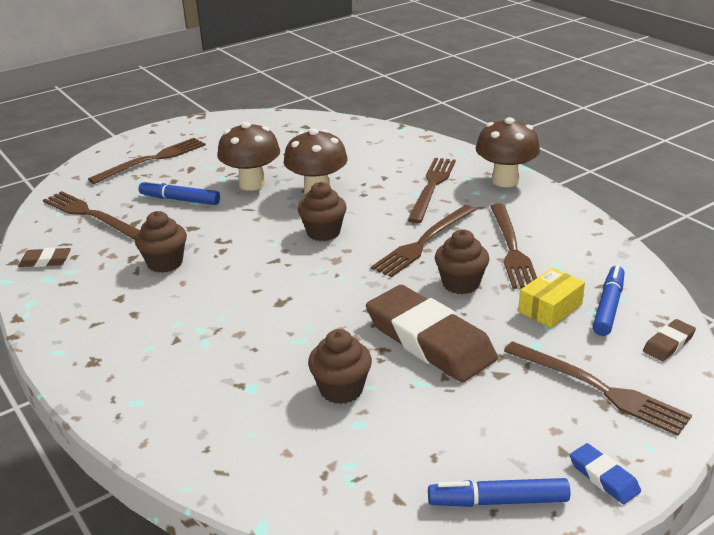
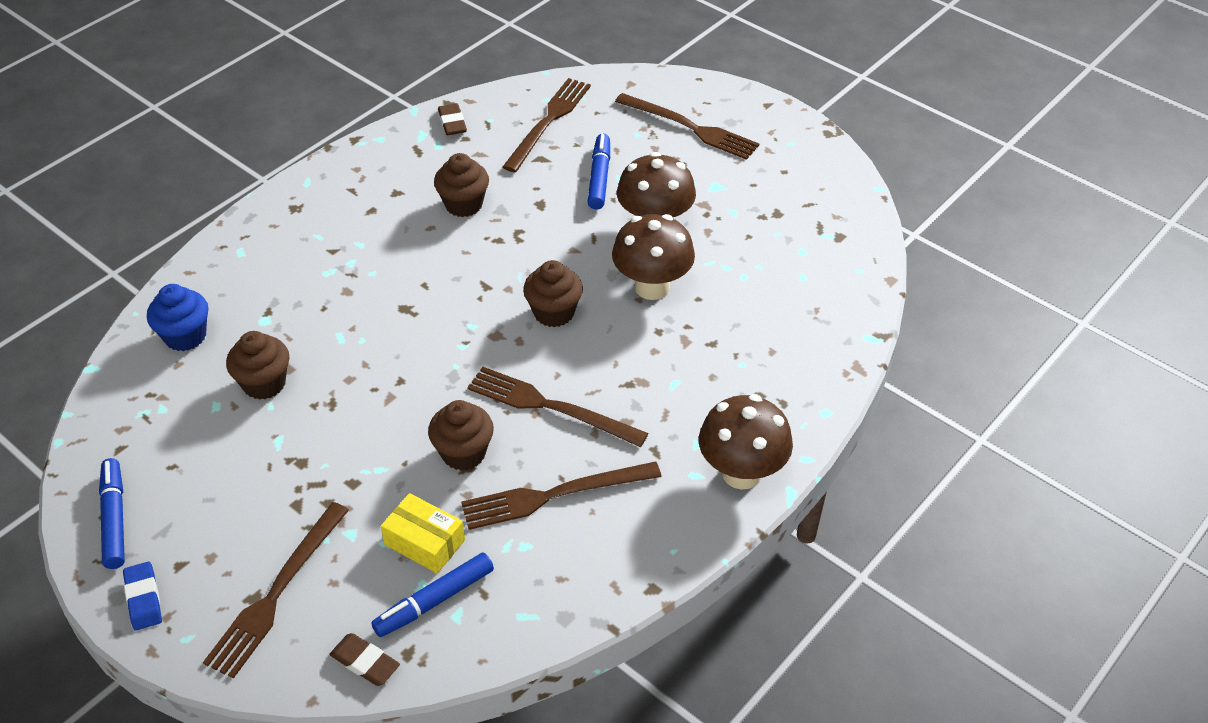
camera: 75 degrees right, 15 degrees up
brown eraser [366,285,498,382] -> none
brown fork [408,158,456,223] -> none
blue eraser [570,443,641,504] -> blue eraser turned 60 degrees counterclockwise [123,562,162,631]
blue marker [593,265,624,336] -> blue marker turned 135 degrees clockwise [371,552,494,637]
none -> blue cupcake [147,284,208,351]

